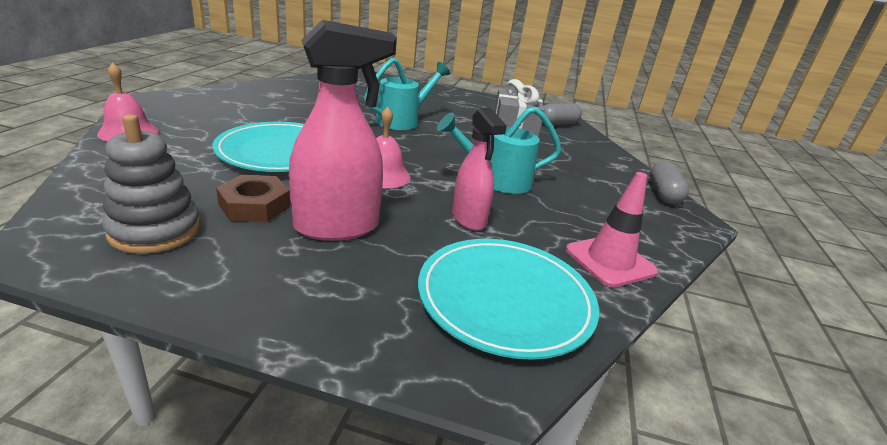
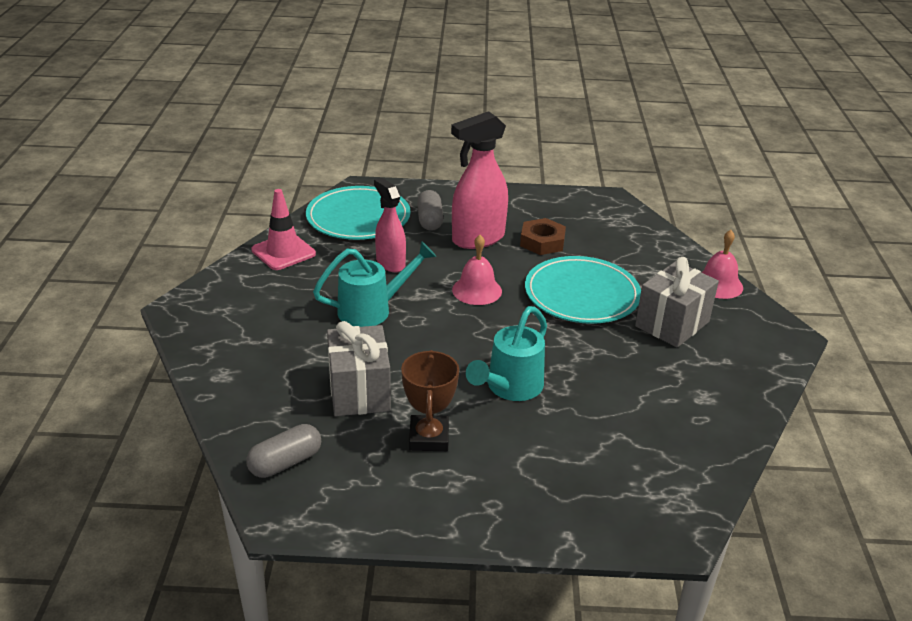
camera: 170 degrees right, 5 degrees up
grey stacking toy [102,114,201,254] -> none
grey capsule [649,162,689,204] -> grey capsule moved to [417,190,443,231]
none -> brown trophy [401,350,459,451]
none -> grey gift [635,257,719,347]

